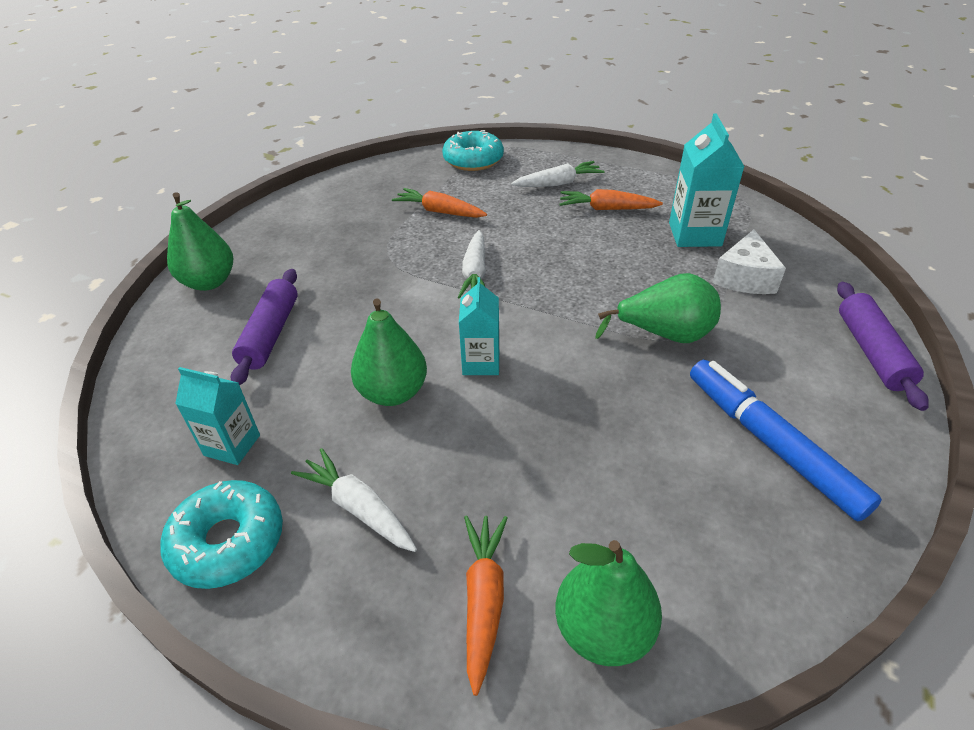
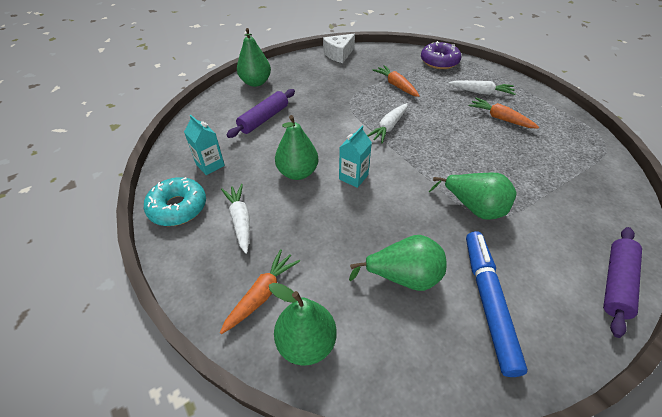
camera: 30 degrees right, 5 degrees up
turquoise donut [442,130,504,171] -> purple donut [421,41,461,69]
turquoise carton [669,113,744,247] -> none
white cheese [712,229,786,294] -> white cheese moved to [323,34,355,63]
none -> green pear [349,235,447,291]

